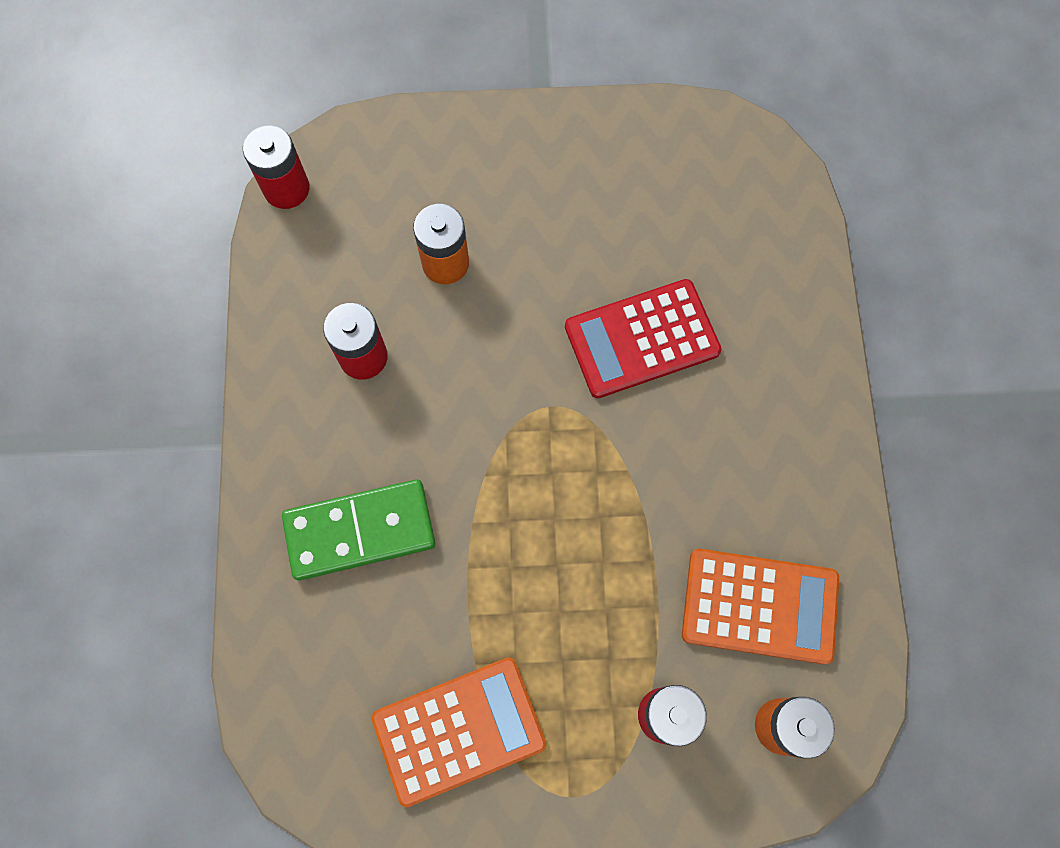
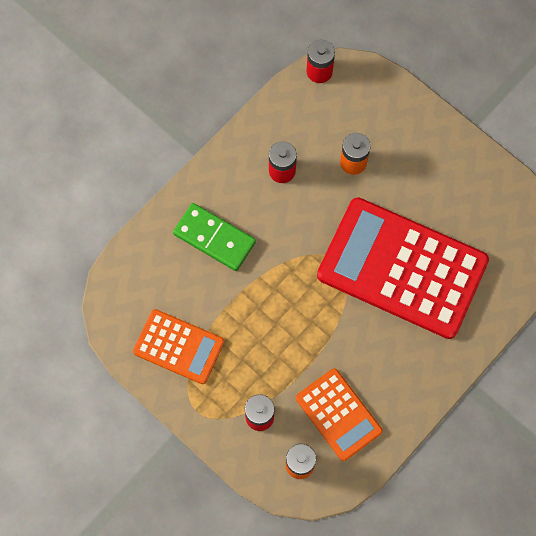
camera: 45 degrees right, 0 degrees up
red calculator [565,279,722,398] -> red calculator [317,197,489,339], size x1.92

